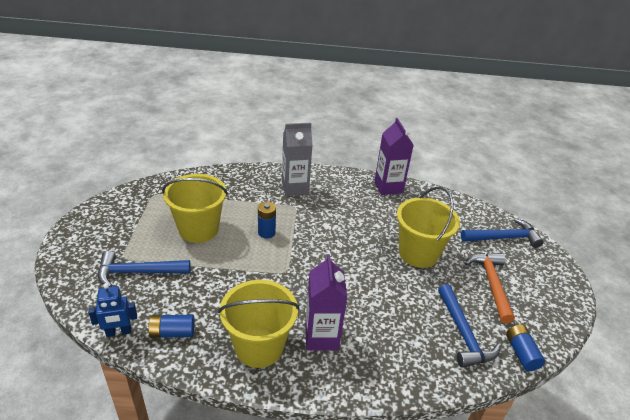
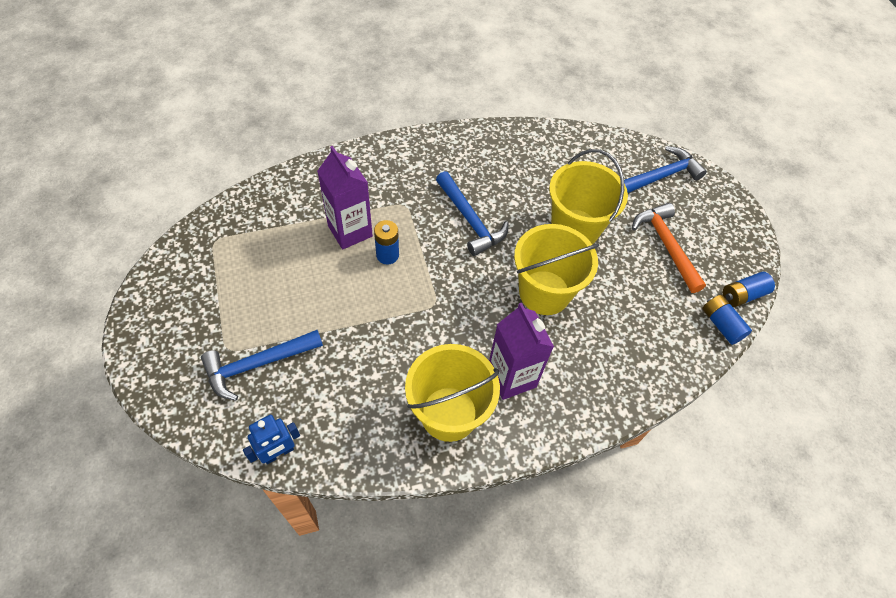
camera: 20 degrees left, 20 degrees up
blue battery [147,315,195,338] -> blue battery moved to [723,272,775,307]
yellow bucket [162,174,228,243] -> yellow bucket moved to [514,224,599,315]
grey carton [282,123,313,196] -> none
purple carton [374,118,414,195] -> purple carton moved to [317,146,373,249]
blue hammer [438,284,501,368] -> blue hammer moved to [436,171,509,256]

